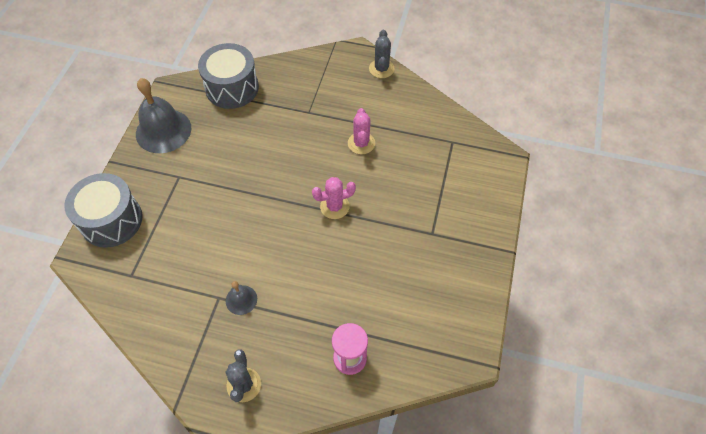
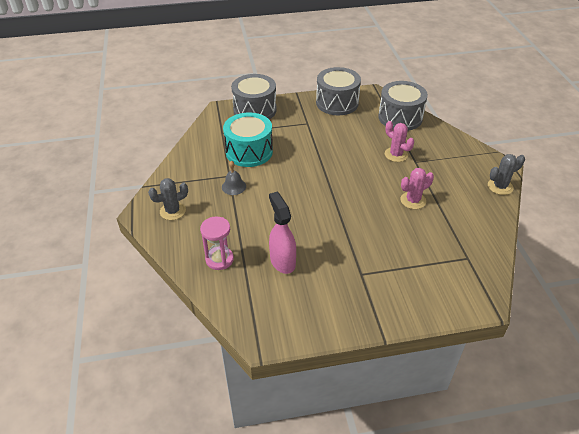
camera: 65 degrees right, 15 degrees down
grey bell [136,78,191,153] -> grey drum [316,67,361,115]
pink cactus [312,177,356,219] -> pink cactus moved to [385,121,414,162]
none -> turquoise drum [223,113,273,167]
none -> pink spray bottle [269,192,296,274]

